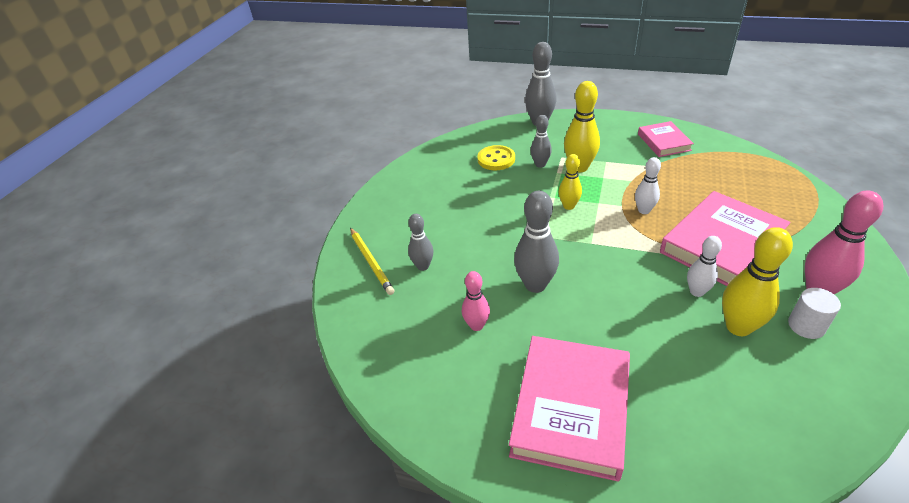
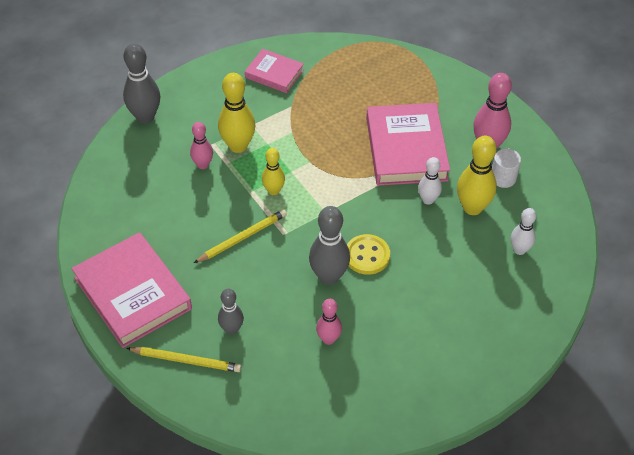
camera: 55 degrees left, 10 degrees up
yellow button [477,145,515,171] -> yellow button moved to [347,234,390,275]
pink book [509,336,630,482] -> pink book moved to [71,232,192,348]
grey bowling pin [531,115,552,168] -> pink bowling pin [190,122,213,169]
white bowling pin [635,157,661,214] -> white bowling pin moved to [511,208,536,255]
none -> yellow pencil [194,209,287,263]

